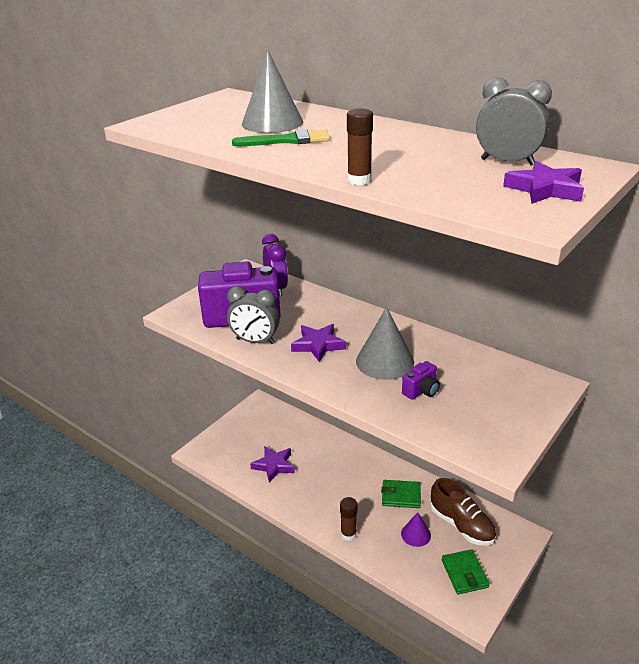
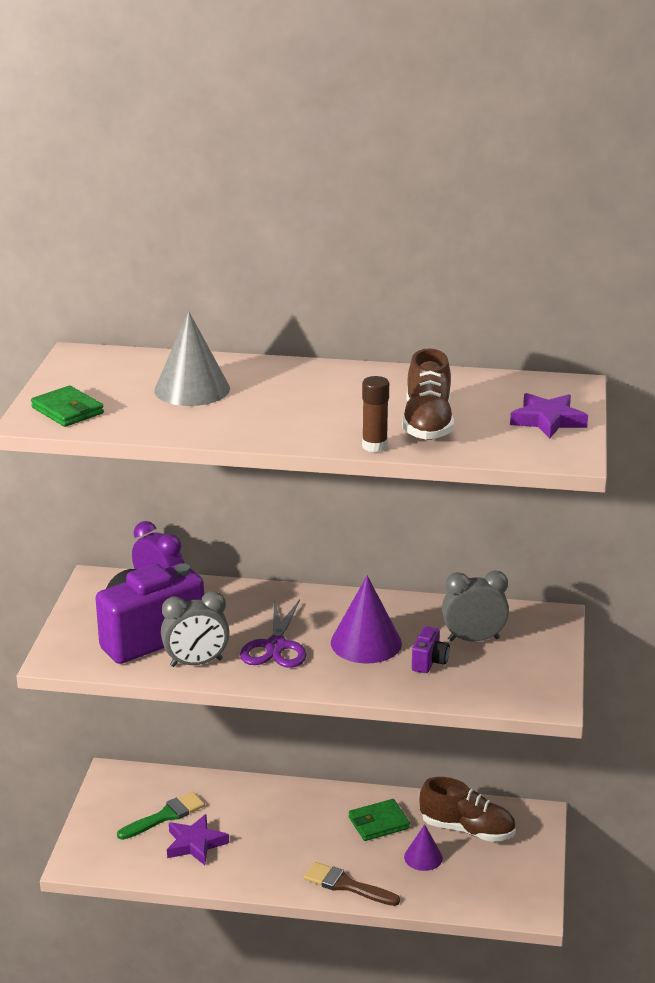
camera: 30 degrees left, 5 degrees down
green brush [232,129,330,146] -> green brush moved to [117,792,205,840]
purple star [291,324,346,362] -> purple scissors [240,599,306,668]
brown glue stick [340,497,357,541] -> brown brush [304,862,400,906]
grey cone [356,307,414,380] -> purple cone [331,576,402,663]
green wallet [442,549,490,595] -> green wallet moved to [31,385,104,427]
grey clock [476,77,552,165] -> grey clock moved to [442,571,509,642]
none -> brown shoe [403,348,454,440]

